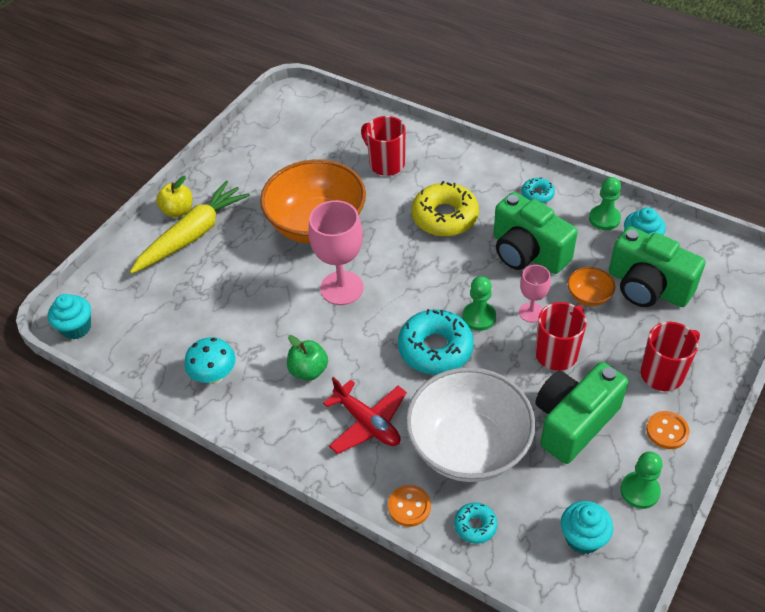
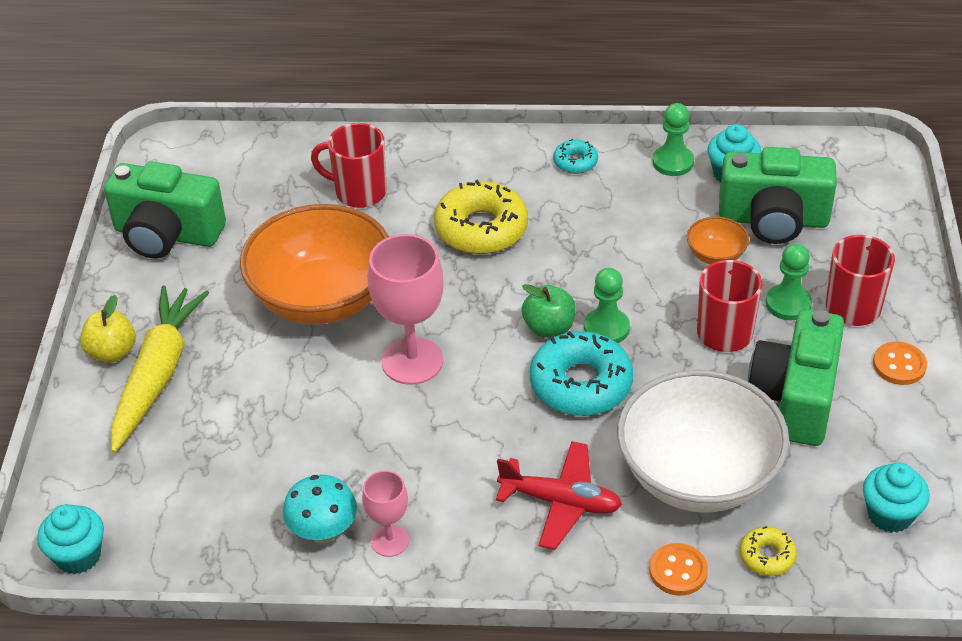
camera: 30 degrees left, 5 degrees down
green apple [287,335,328,381] -> green apple moved to [522,284,576,338]
turquoise donut [454,502,497,544] -> yellow donut [739,526,797,576]
green camera [494,192,578,274] -> green camera moved to [104,161,226,259]
pink goblet [519,265,551,322] -> pink goblet moved to [362,470,409,557]
green pawn [620,451,663,509] -> green pawn moved to [766,243,812,320]

